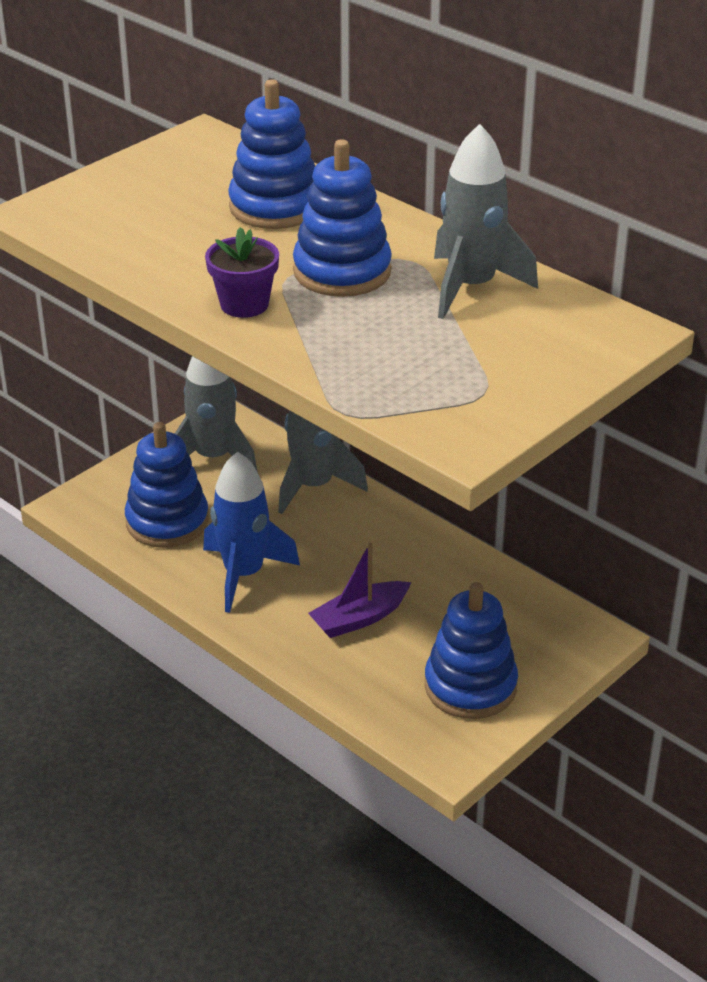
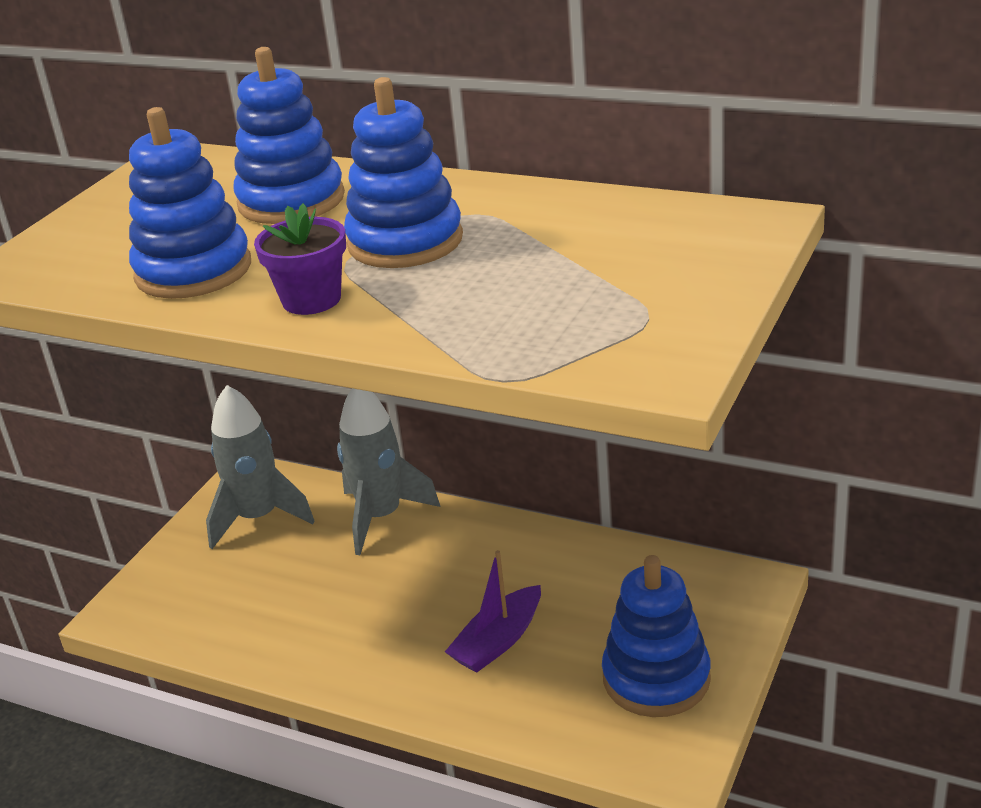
camera: 15 degrees left, 5 degrees down
blue stacking toy [125,422,209,548] -> blue stacking toy moved to [129,107,251,299]
blue rocket [203,452,300,613] -> none
grey rocket [434,124,538,319] -> none

